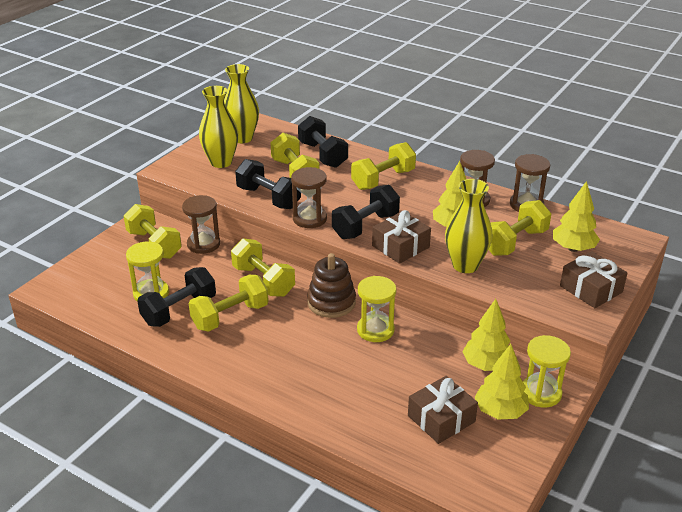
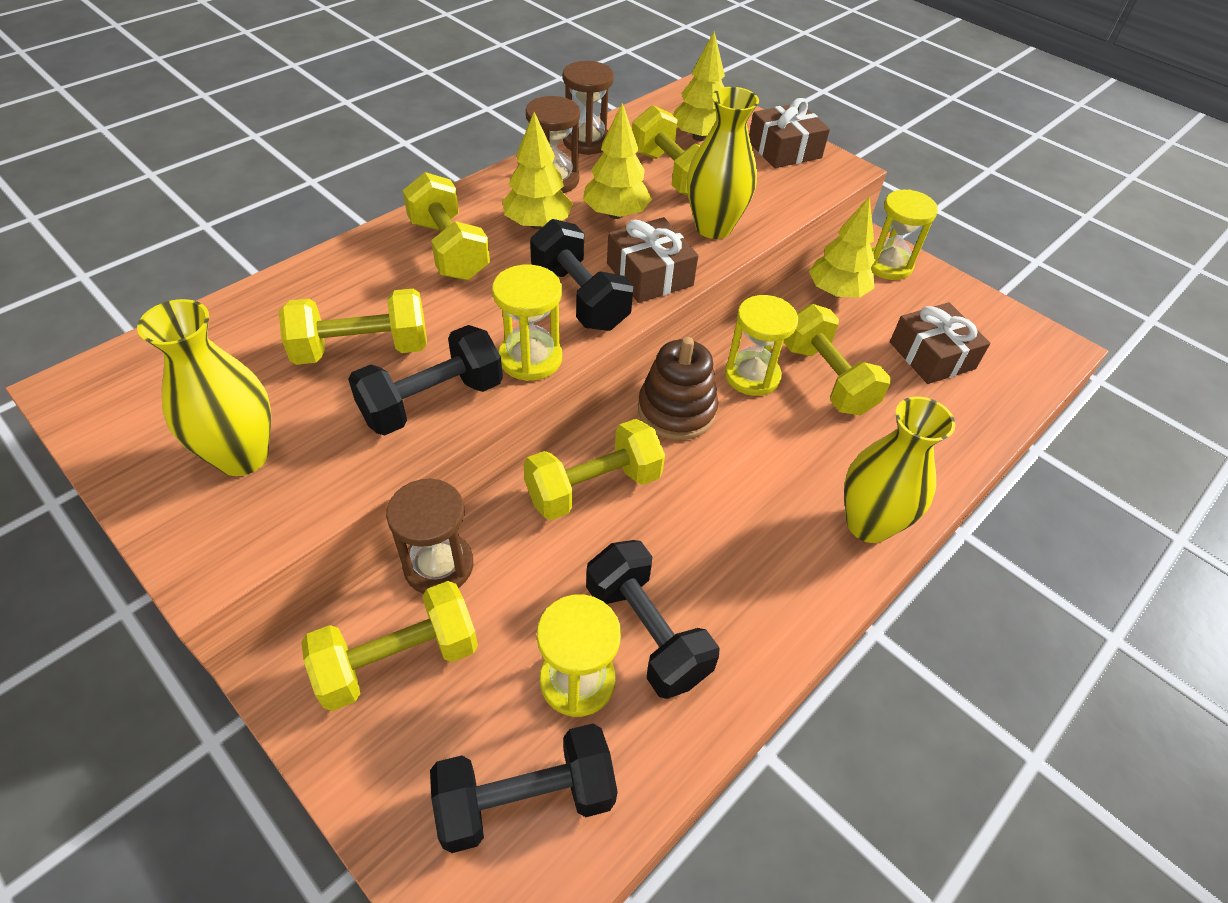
camera: 80 degrees left, 15 degrees up
yellow dumbbell [189,275,269,332] -> yellow dumbbell moved to [783,304,891,415]
yellow vase [224,64,259,143] -> yellow vase moved to [844,397,955,543]
brown hourglass [291,167,327,228] -> yellow hourglass [492,265,562,381]
black dumbbell [298,116,348,168] -> black dumbbell moved to [430,724,618,853]
yellow tree [475,344,529,419] -> yellow tree moved to [502,112,573,229]

